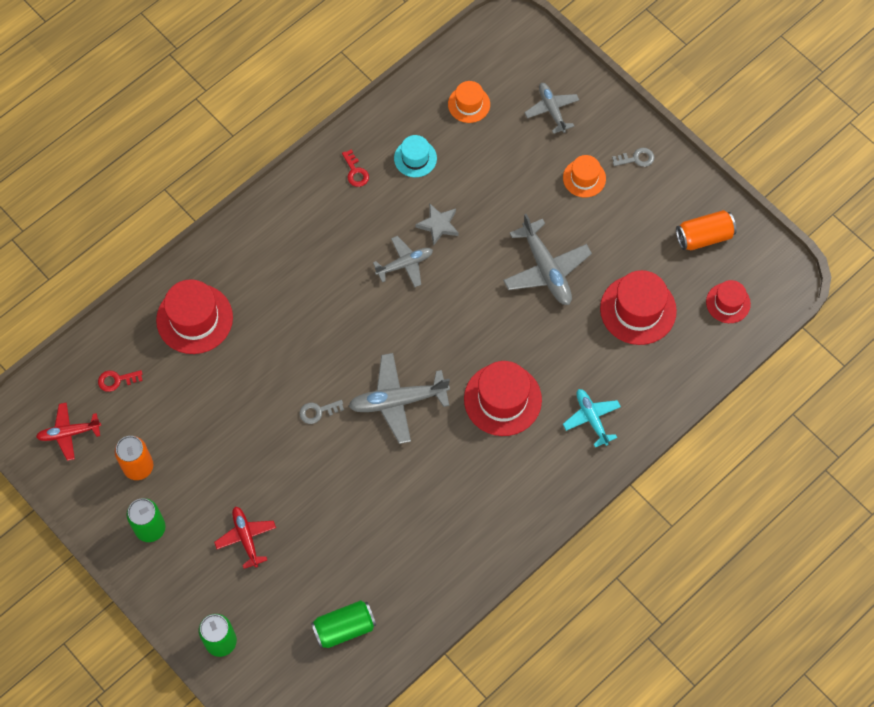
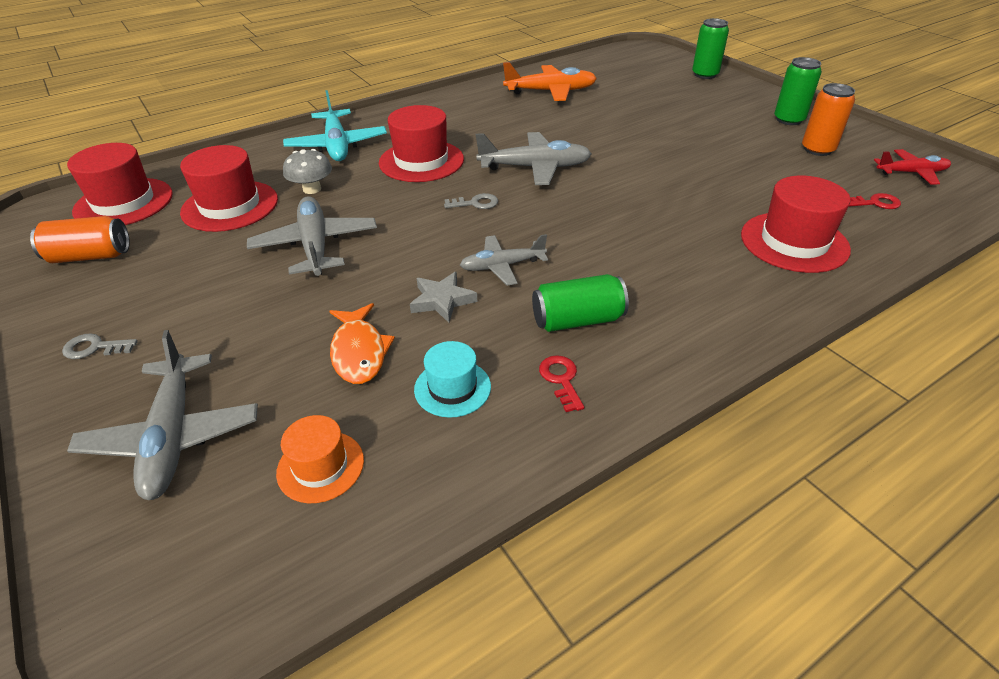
camera: 170 degrees left, 25 degrees down
red plane [214,507,276,569] -> none
grey key [299,400,344,424] -> grey key moved to [444,193,498,209]
green can [311,600,376,648] -> green can moved to [532,274,629,332]
grey plane [524,83,579,134] -> grey plane [67,330,258,500], size x1.58
orange hat [563,155,606,197] -> none
turquoise plane [563,389,621,447] -> turquoise plane [283,90,387,161], size x1.58
red hat [706,280,751,323] -> red hat [67,143,173,225], size x1.71
none -> grey mushroom [283,149,332,194]
none -> orange fish [330,303,395,384]
none -> orange plane [503,62,597,101]

